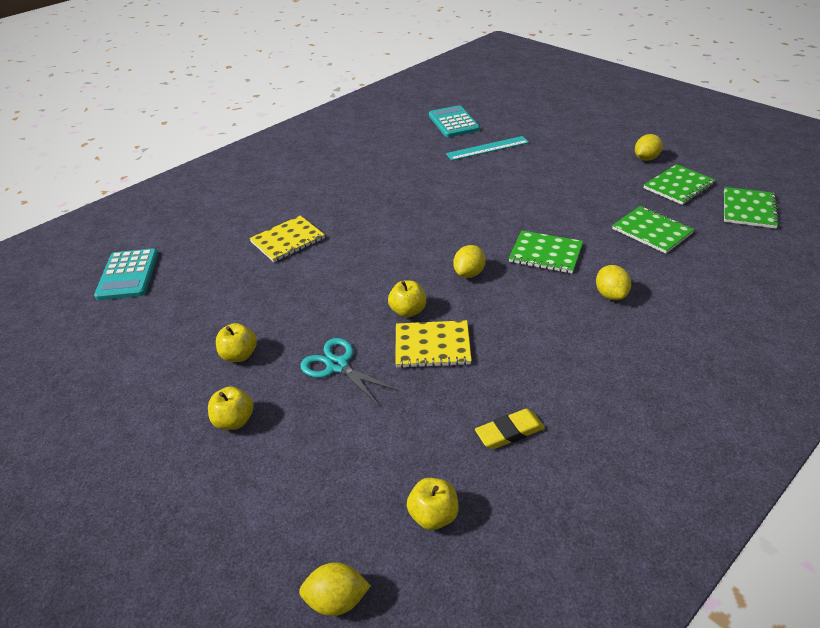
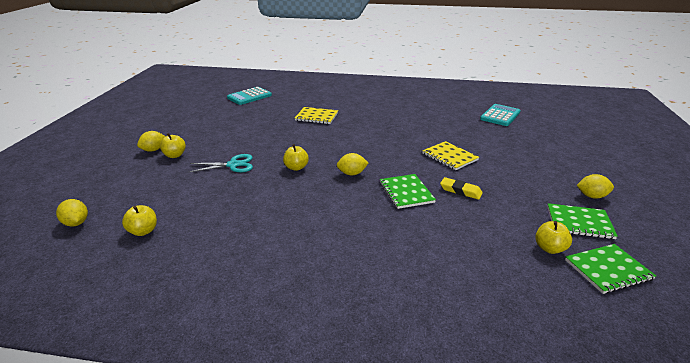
camera: 50 degrees right, 10 degrees down
yellow apple [216,323,257,362] -> yellow apple moved to [535,221,572,254]
turquoise scissors [300,338,398,406] -> turquoise scissors turned 75 degrees clockwise [190,154,253,172]
yellow notebook [395,320,472,368] -> yellow notebook moved to [422,141,479,170]
turquoise ruler [446,136,529,161] -> none
yellow eraser [475,409,545,449] -> yellow eraser moved to [440,177,483,200]
yellow lemon [596,265,631,300] -> yellow lemon moved to [137,131,166,152]
green notebook [612,206,694,254] -> none

